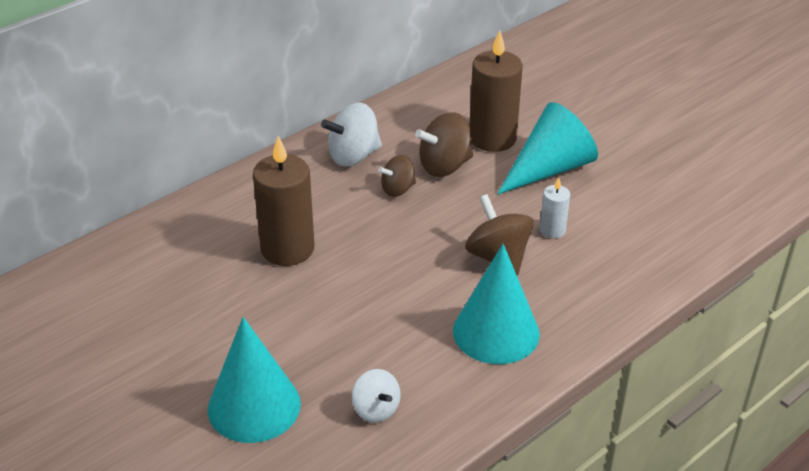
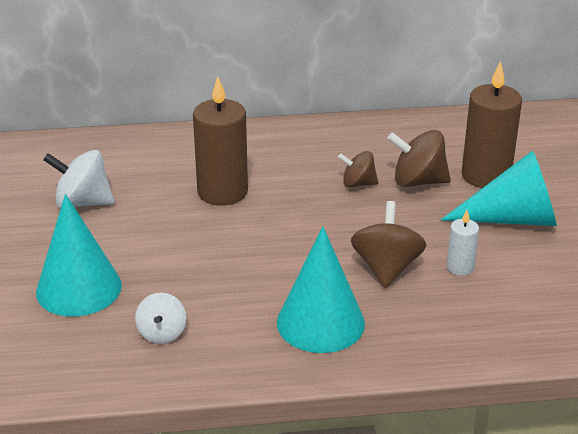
camera: 35 degrees right, 5 degrees down
white spinning top [321,103,382,167] -> white spinning top moved to [43,150,114,208]

